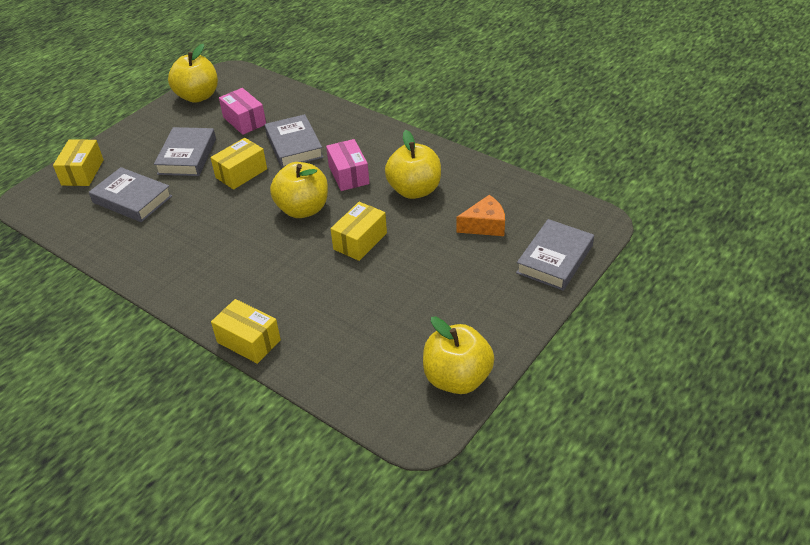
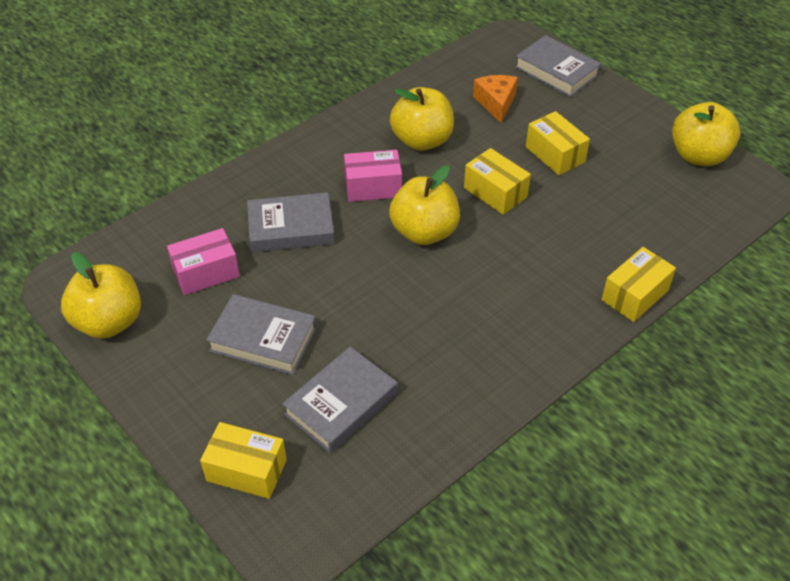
camera: 80 degrees left, 5 degrees up
yellow box [210,138,267,190] -> yellow box moved to [526,111,590,175]

